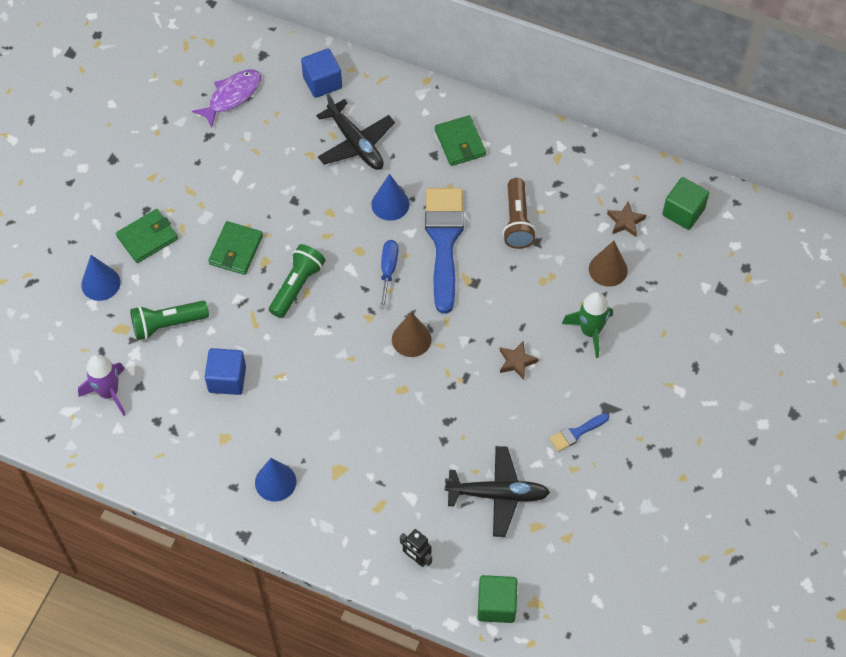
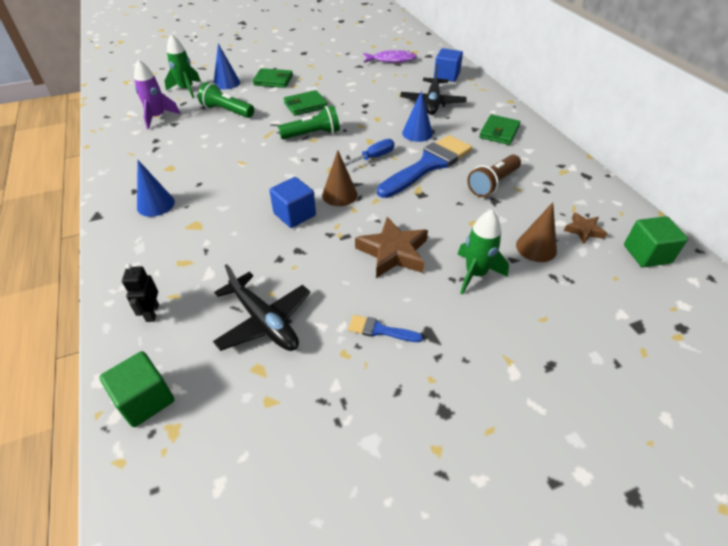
camera: 45 degrees right, 15 degrees down
blue cube [205,348,246,395] -> blue cube moved to [269,177,316,228]
brown star [500,341,538,380] -> brown star [355,217,428,278], size x1.82
none -> green rocket [164,34,201,98]

